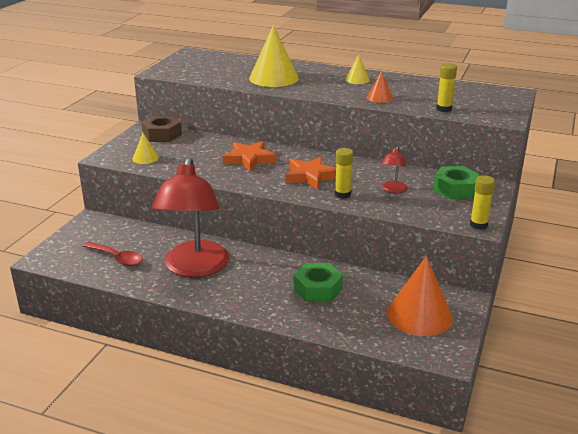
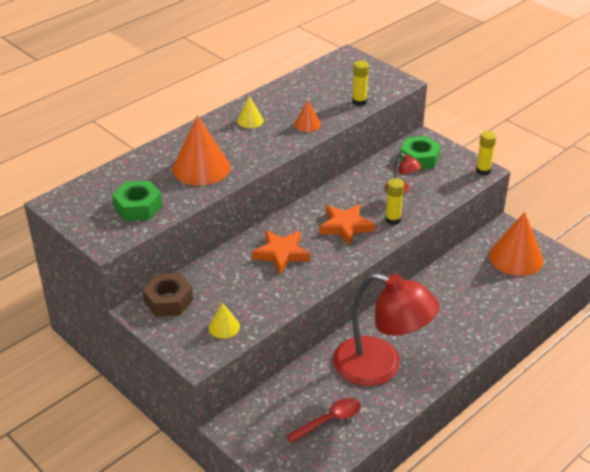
camera: 65 degrees left, 10 degrees up
yellow cone [249,25,299,87] -> orange cone [172,115,230,186]
green nut [293,263,343,302] -> green nut moved to [112,181,162,221]

